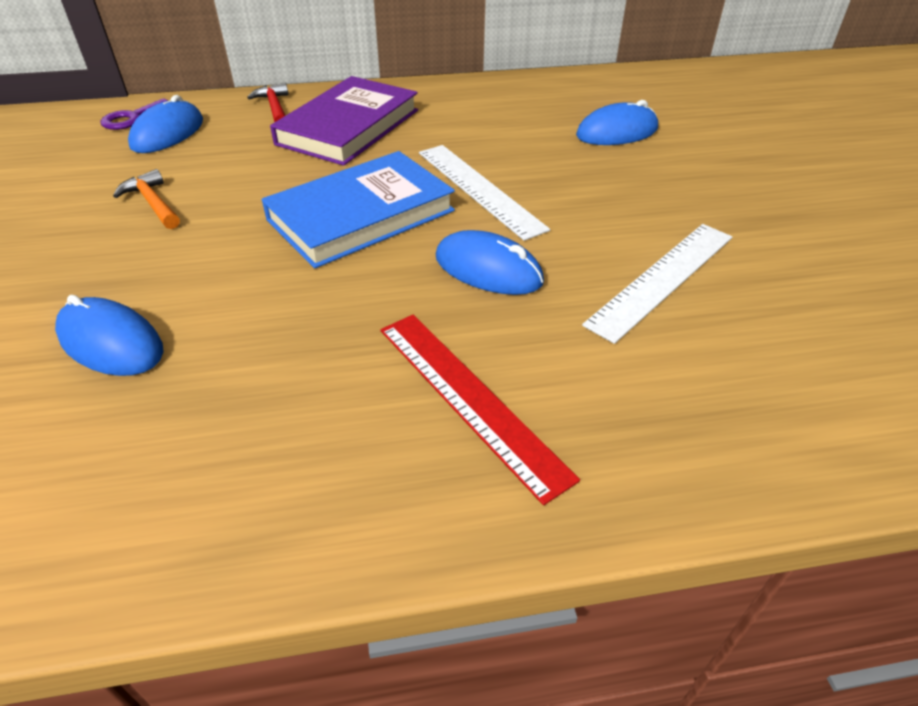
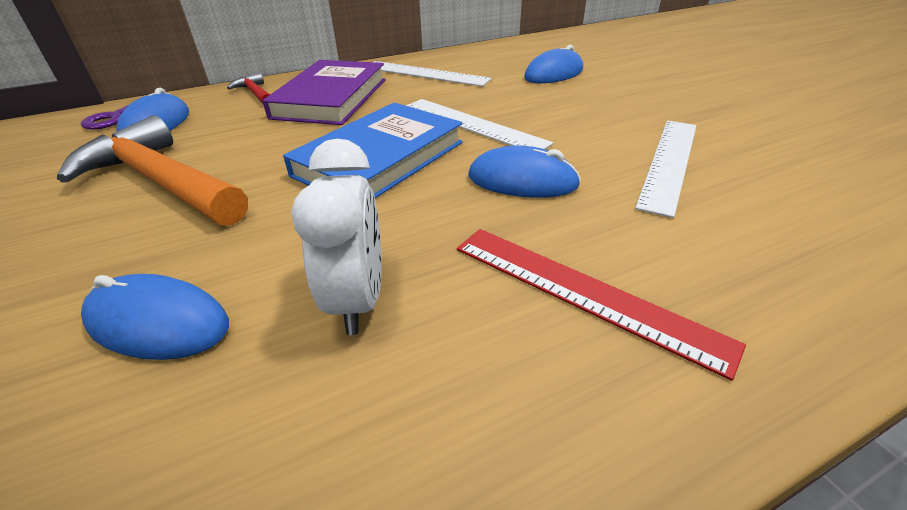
camera: 15 degrees left, 5 degrees down
orange hammer [113,169,180,229] -> orange hammer [57,115,248,226], size x2.18
none -> white clock [291,139,381,335]
none -> white ruler [374,61,492,87]

